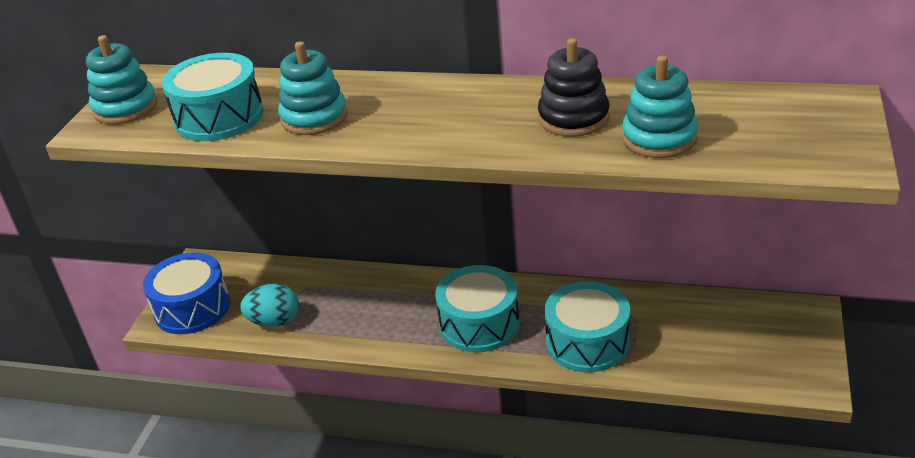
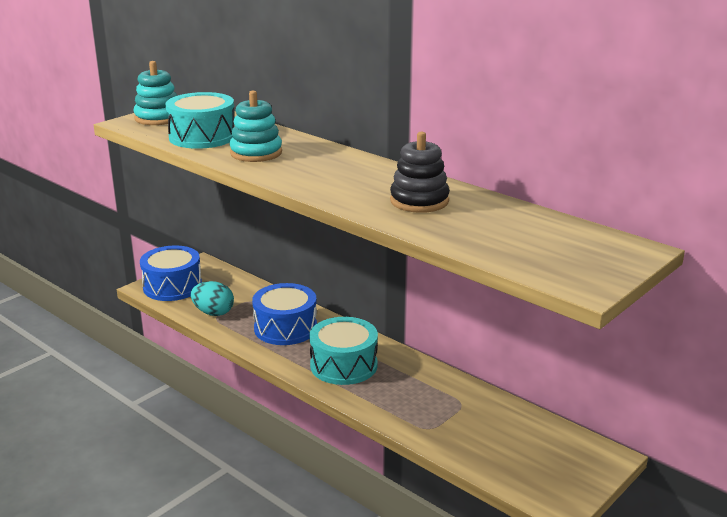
camera: 25 degrees right, 10 degrees down
turquoise drum [544,281,630,372] -> none
turquoise stacking toy [622,56,698,158] -> none
none -> blue drum [252,283,317,345]

